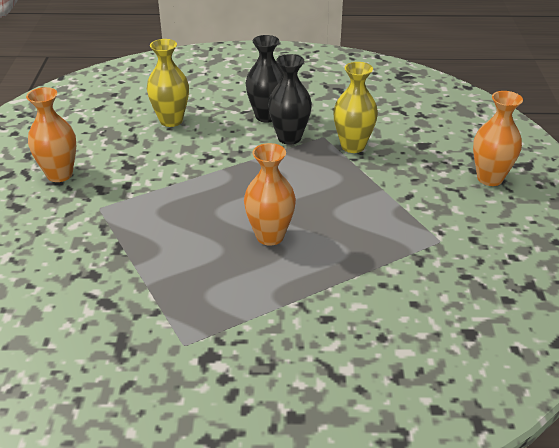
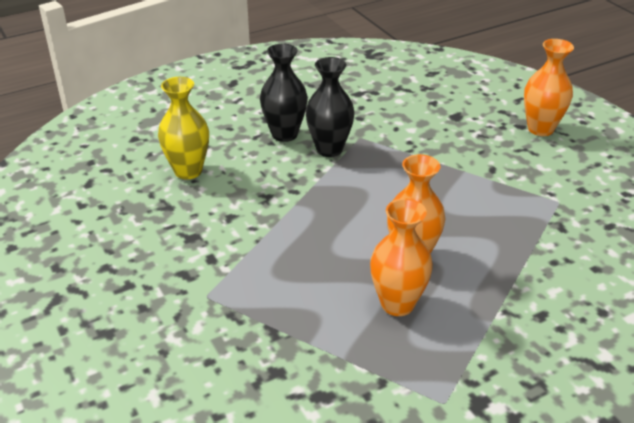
camera: 30 degrees left, 0 degrees up
orange vase [26,87,76,182] -> orange vase moved to [370,199,433,316]
yellow vase [333,62,378,153] -> none

